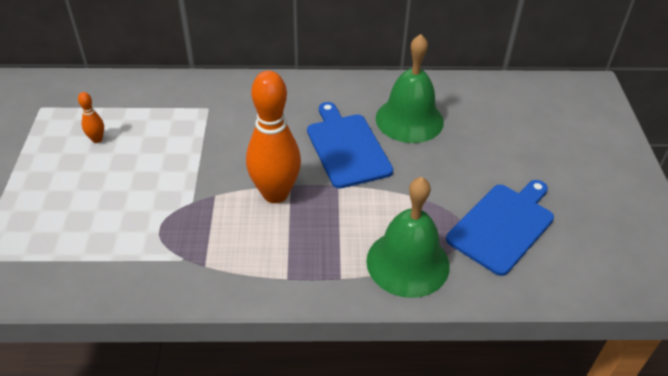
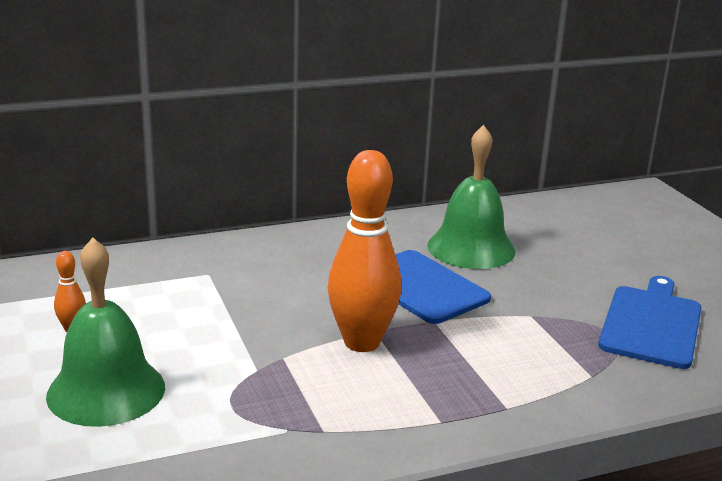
camera: 20 degrees left, 20 degrees down
green bell [366,177,450,298] -> green bell moved to [46,237,165,427]

